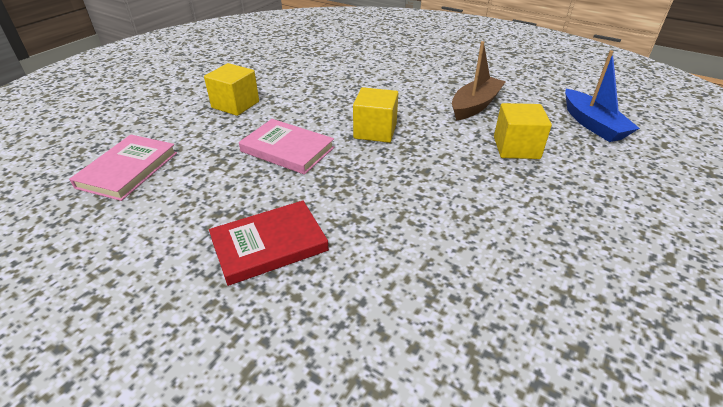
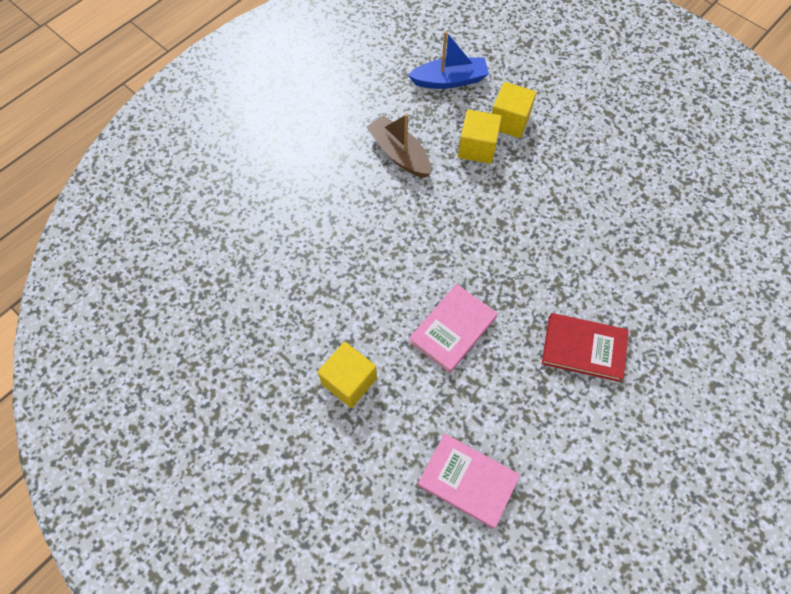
camera: 80 degrees left, 25 degrees up
red book [209,200,329,286] -> red book turned 60 degrees counterclockwise [542,313,629,382]
yellow cube [353,87,398,143] -> yellow cube moved to [492,82,536,138]

